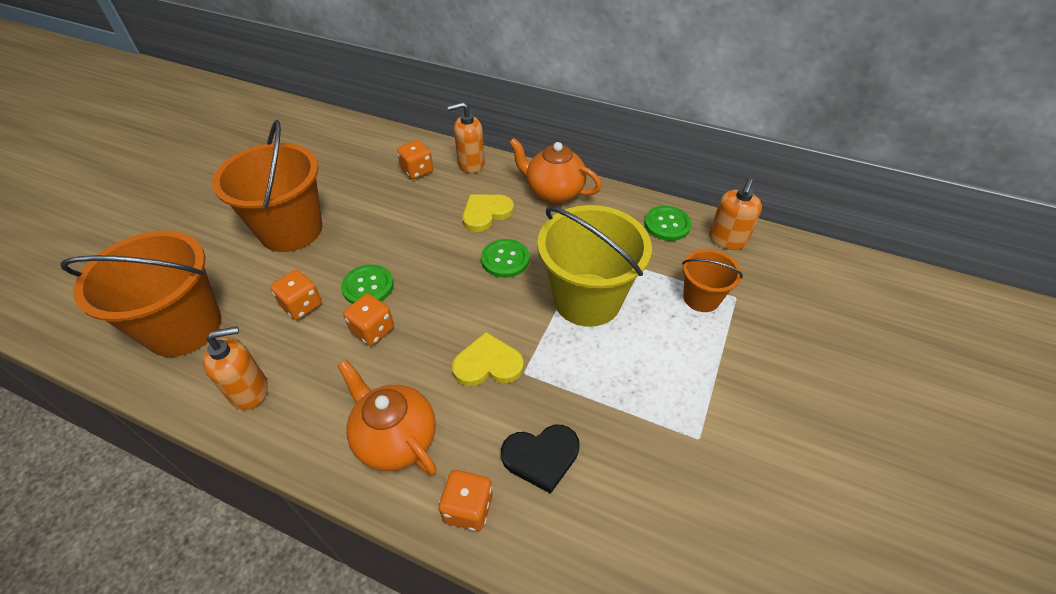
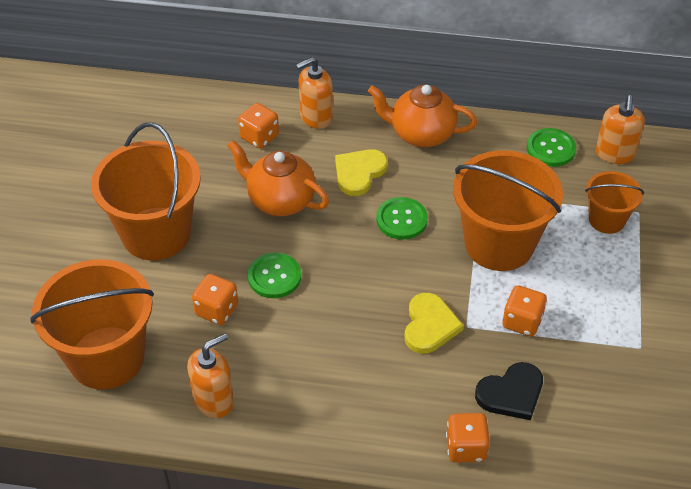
camera: 15 degrees left, 0 degrees up
orange teapot [337,360,437,476] -> orange teapot moved to [227,140,329,216]
orange dice [343,294,394,346] -> orange dice moved to [502,285,547,336]
yellow heart [452,332,524,386] -> yellow heart turned 120 degrees clockwise [404,293,464,354]
yellow bucket [538,205,652,327] -> orange bucket [453,150,563,271]

